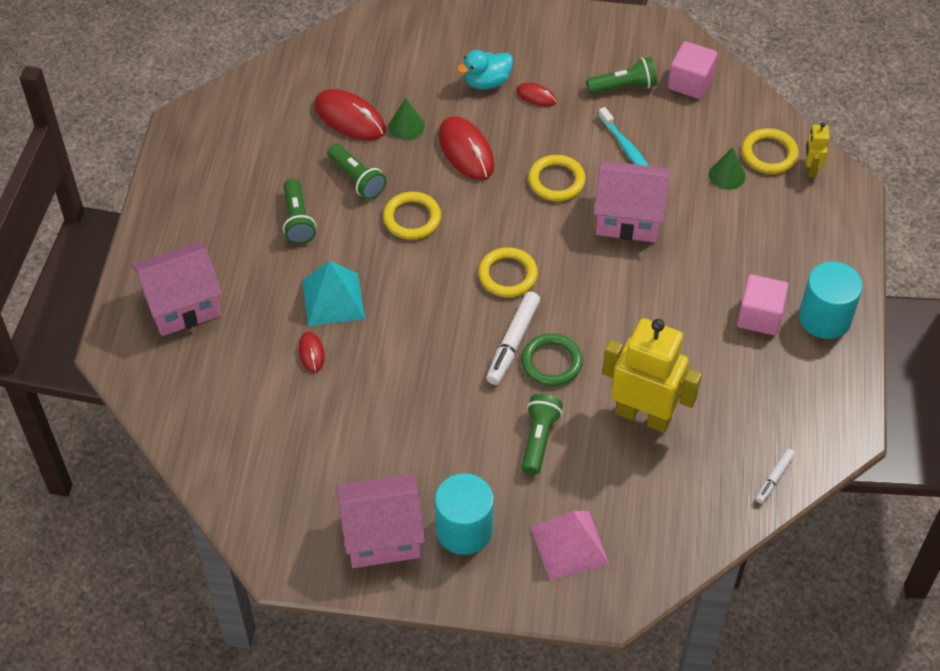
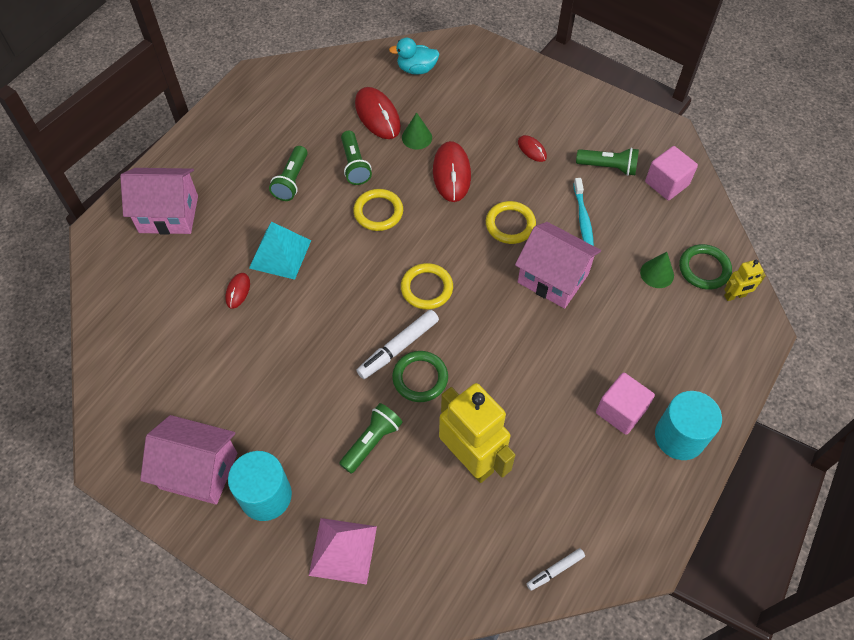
camera: 25 degrees right, 5 degrees up
turquoise duck [457,50,513,89] -> turquoise duck moved to [389,38,439,75]
yellow ring [742,128,799,174] -> green ring [679,244,732,290]
yellow robot [805,122,829,178] -> yellow robot turned 135 degrees counterclockwise [724,260,766,301]

